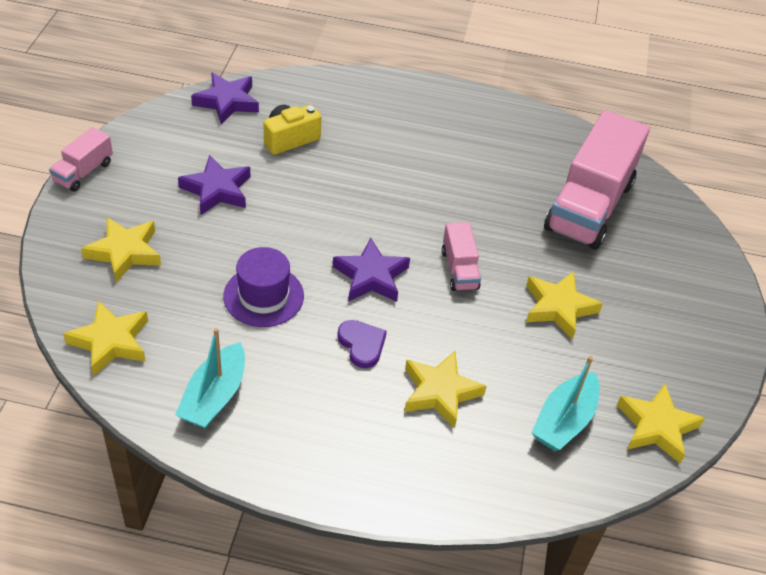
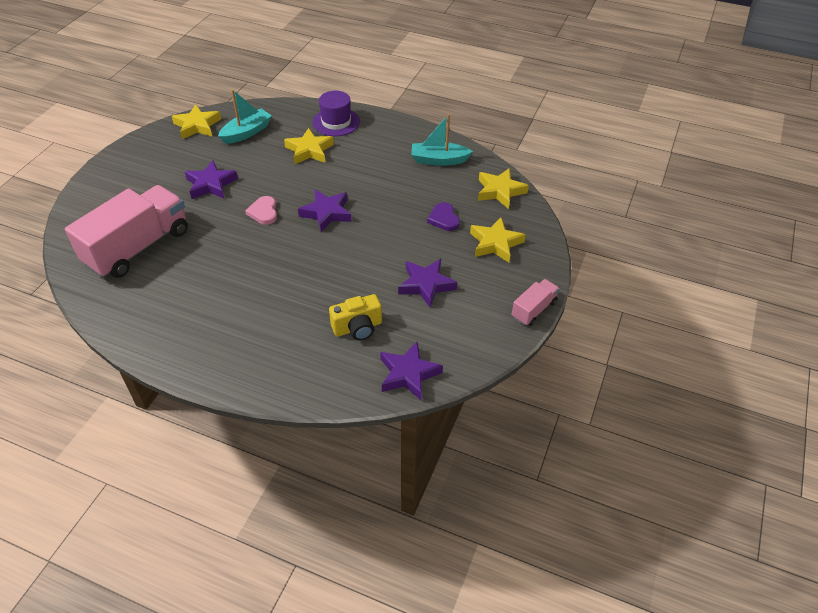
camera: 165 degrees left, 0 degrees up
turquoise boat [175,328,245,429] -> turquoise boat turned 120 degrees counterclockwise [411,114,473,166]
purple hat [223,247,304,327] -> purple hat moved to [313,91,360,136]
purple heart [337,320,387,368] -> purple heart moved to [427,202,460,231]
pink truck [442,222,481,291] -> pink heart [245,196,277,225]
yellow star [526,271,603,339] -> purple star [185,160,238,199]

